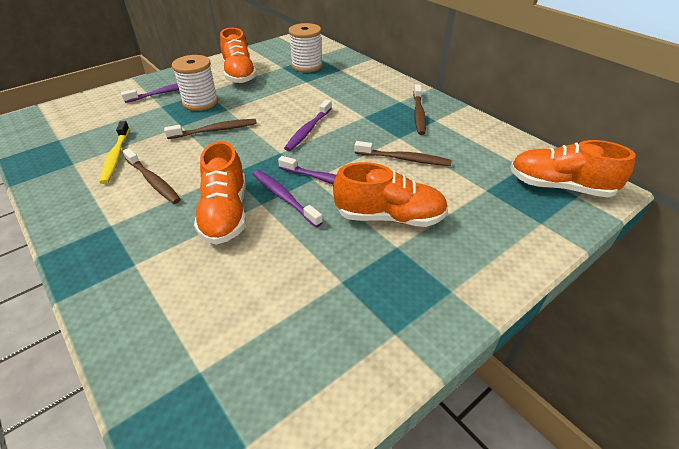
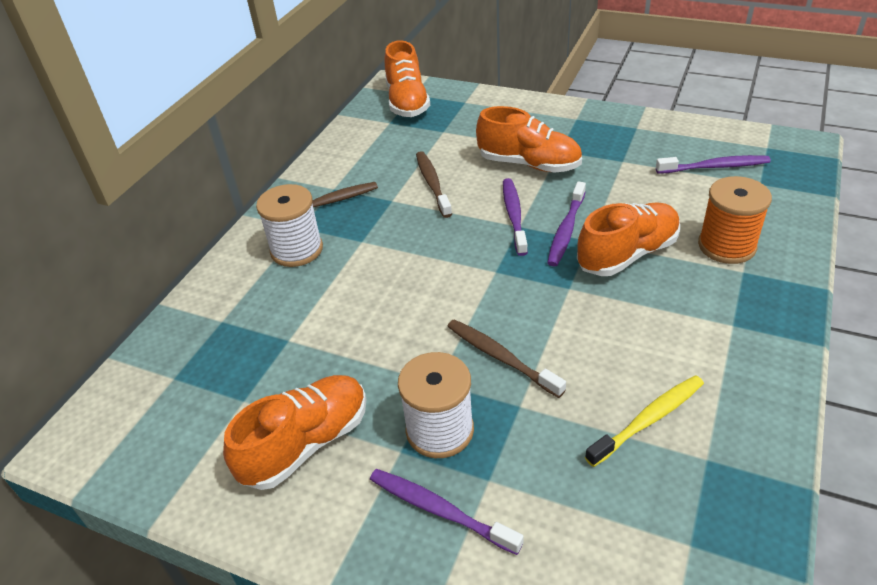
camera: 115 degrees left, 0 degrees up
brown toothbrush [123,148,181,204] -> none
purple toothbrush [284,100,332,151] -> purple toothbrush moved to [656,155,771,174]
white spool [289,23,322,73] -> white spool moved to [256,184,323,267]
orange shoe [333,162,448,227] -> orange shoe turned 135 degrees clockwise [476,106,582,173]
none -> orange spool [698,176,772,264]

